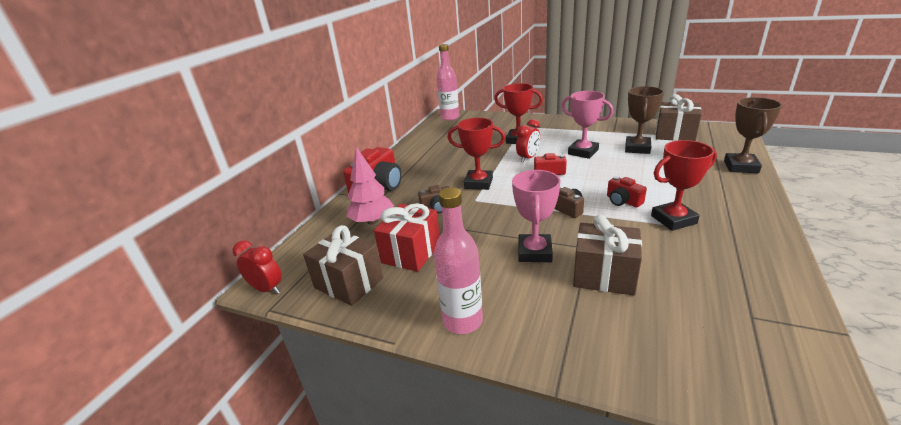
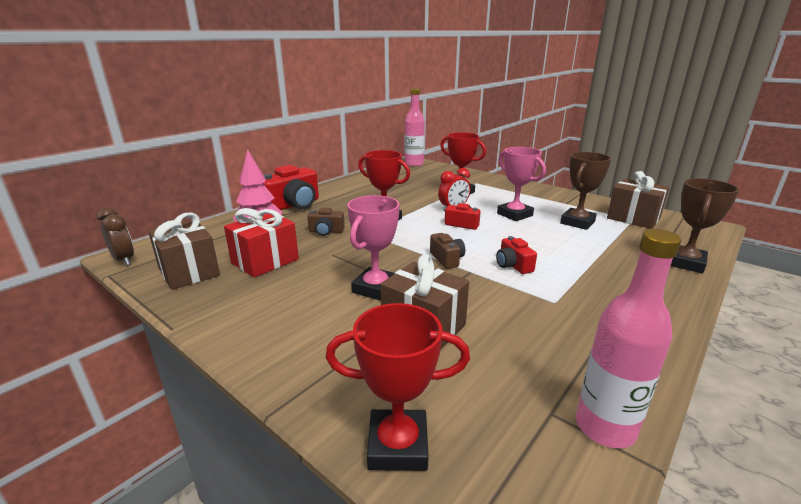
camera: 15 degrees right, 5 degrees down
red clock [233,241,282,294] -> brown clock [97,207,134,266]
pink bottle [434,187,483,334] -> pink bottle moved to [576,229,681,448]
red trophy [651,140,717,231] -> red trophy moved to [326,303,470,471]

